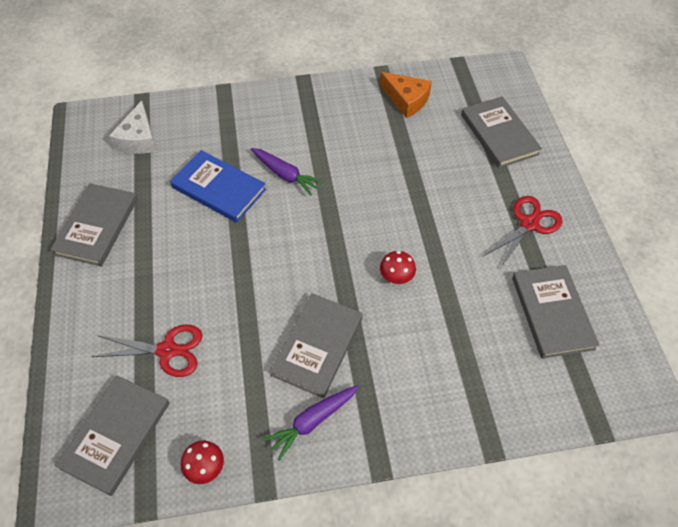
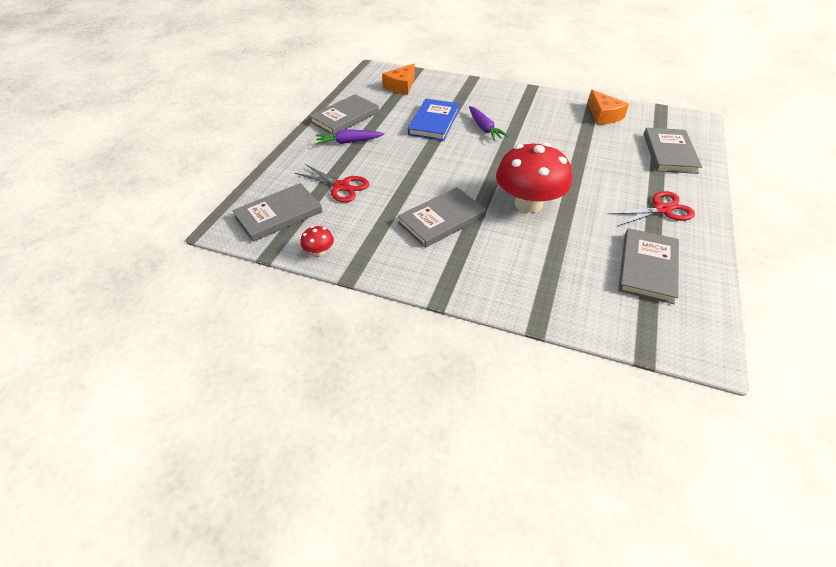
camera: 30 degrees right, 10 degrees down
white cheese [109,101,157,154] -> orange cheese [382,64,415,95]
blue book [170,150,266,223] -> blue book turned 45 degrees clockwise [408,99,460,141]
purple carrot [263,385,359,460] -> purple carrot moved to [316,129,384,145]
red mushroom [380,251,416,284] -> red mushroom [496,143,572,213], size x2.42

